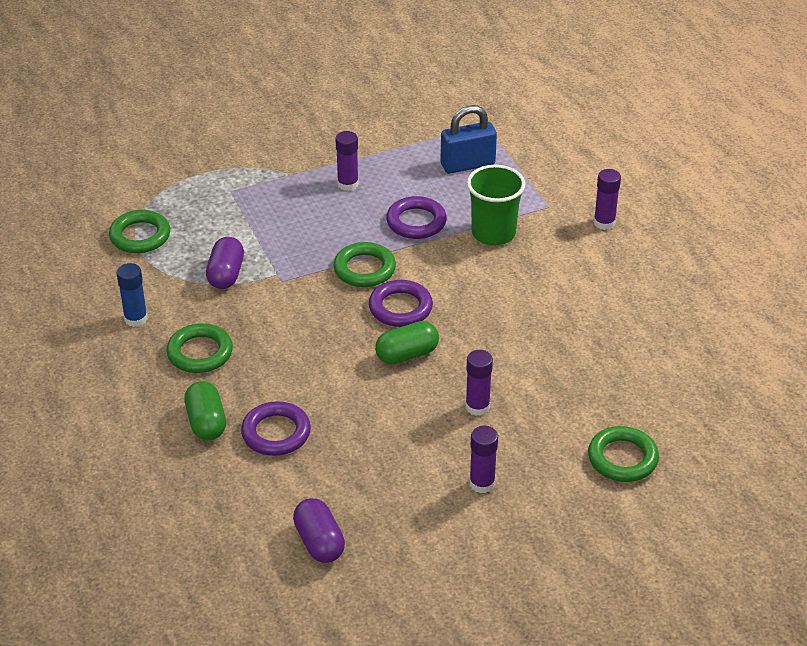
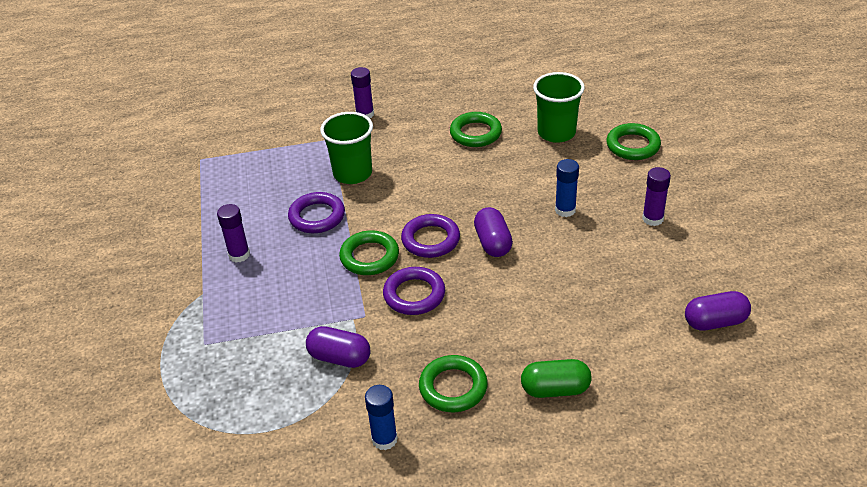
camera: 75 degrees left, 0 degrees up
green ring [109,210,170,253] -> green ring moved to [450,112,502,147]
purple ring [241,401,311,456] -> purple ring moved to [383,267,445,315]
green capsule [375,321,439,365] -> purple capsule [474,207,513,257]
blue padlock [441,105,497,174] -> none
purple glue stick [465,350,493,416] -> blue glue stick [555,159,579,217]
none -> green cup [533,72,585,143]

